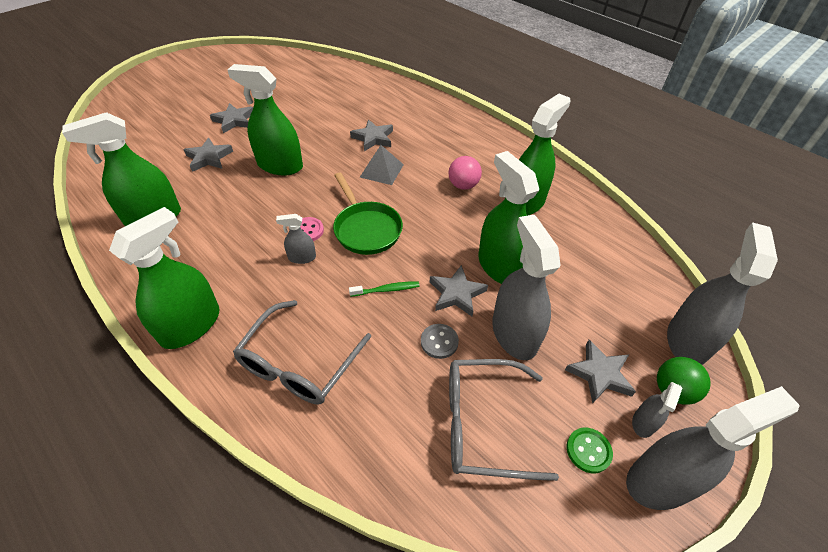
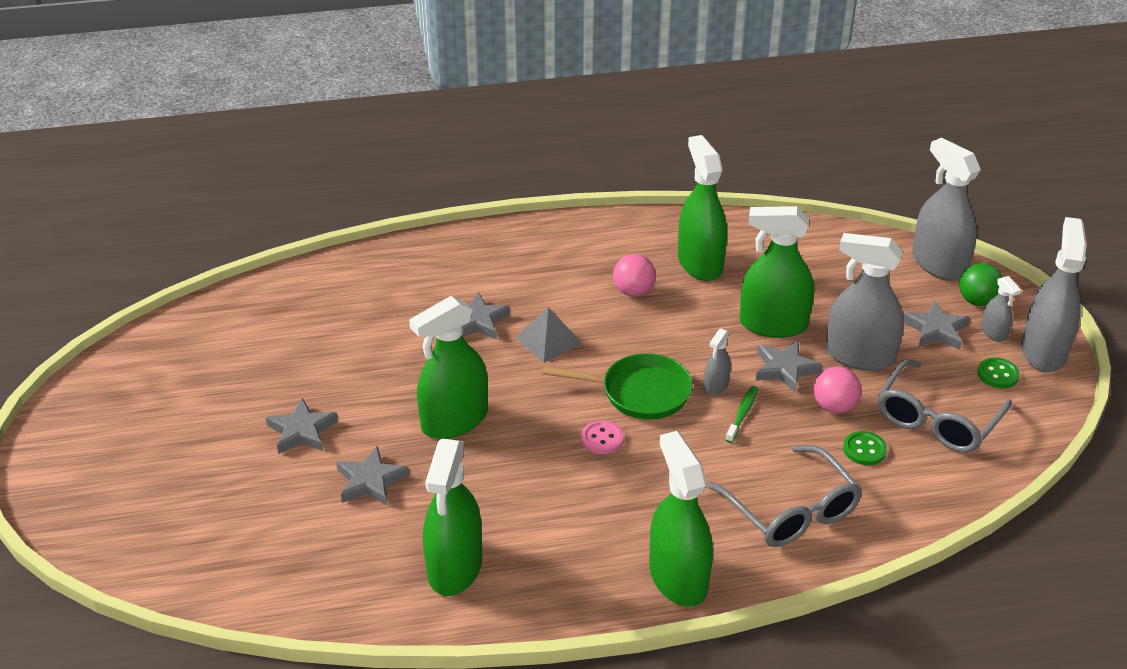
camera: 55 degrees left, 10 degrees down
grey spray bottle [276,214,316,264] -> grey spray bottle moved to [704,328,731,395]
grey button [421,324,459,359] -> pink ball [814,367,861,414]
none -> green button [843,431,887,465]

